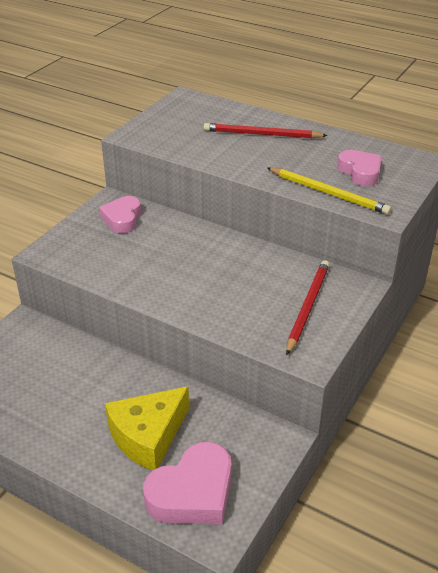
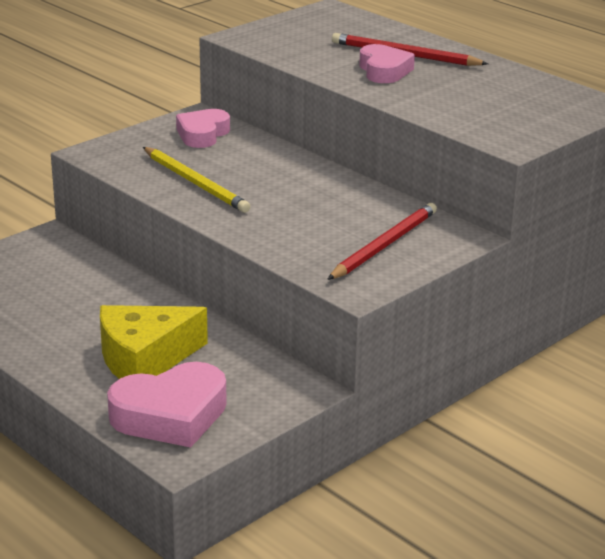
camera: 15 degrees right, 10 degrees down
yellow pencil [267,167,391,215] -> yellow pencil moved to [143,147,251,213]
pink heart [337,150,382,186] -> pink heart moved to [359,44,415,83]

